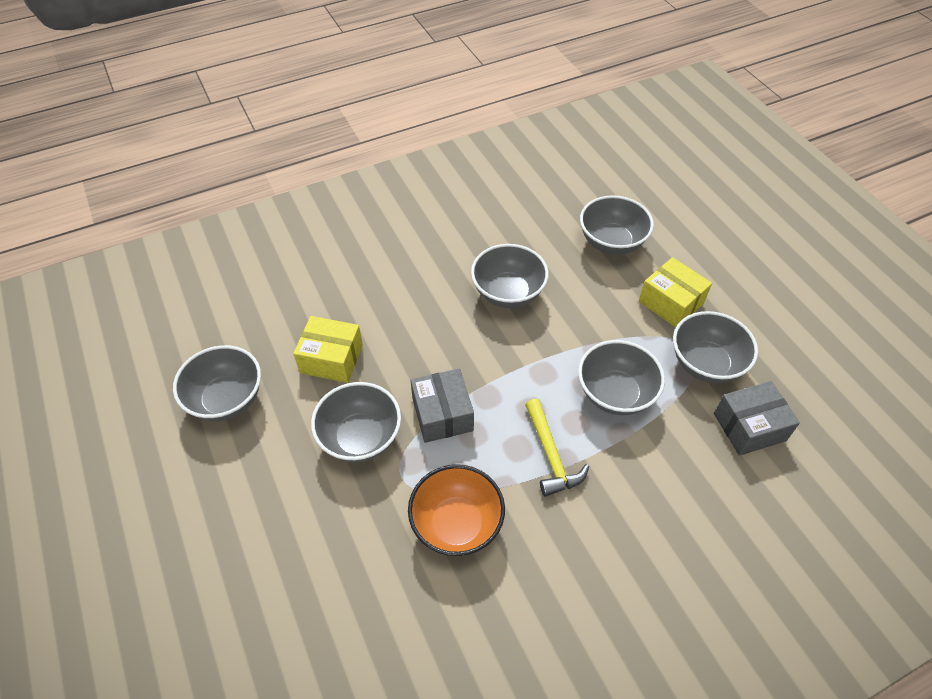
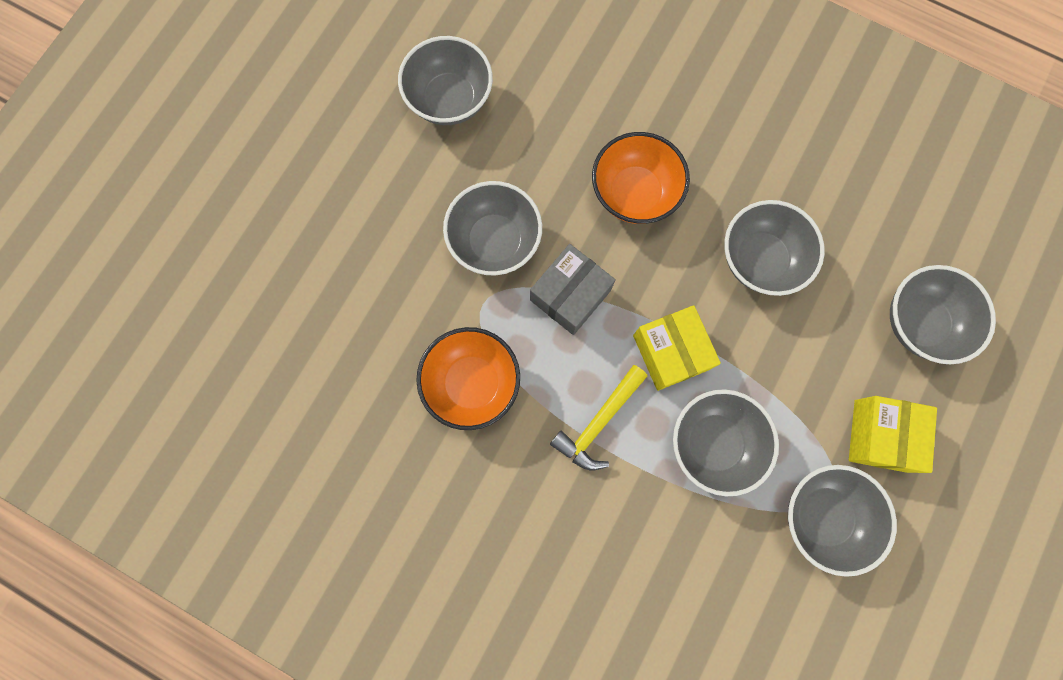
camera: 55 degrees right, 25 degrees up
yellow box [293,316,363,383] -> yellow box moved to [633,305,721,391]
grey box [714,381,800,456] -> none
none -> orange bowl [592,132,690,224]

